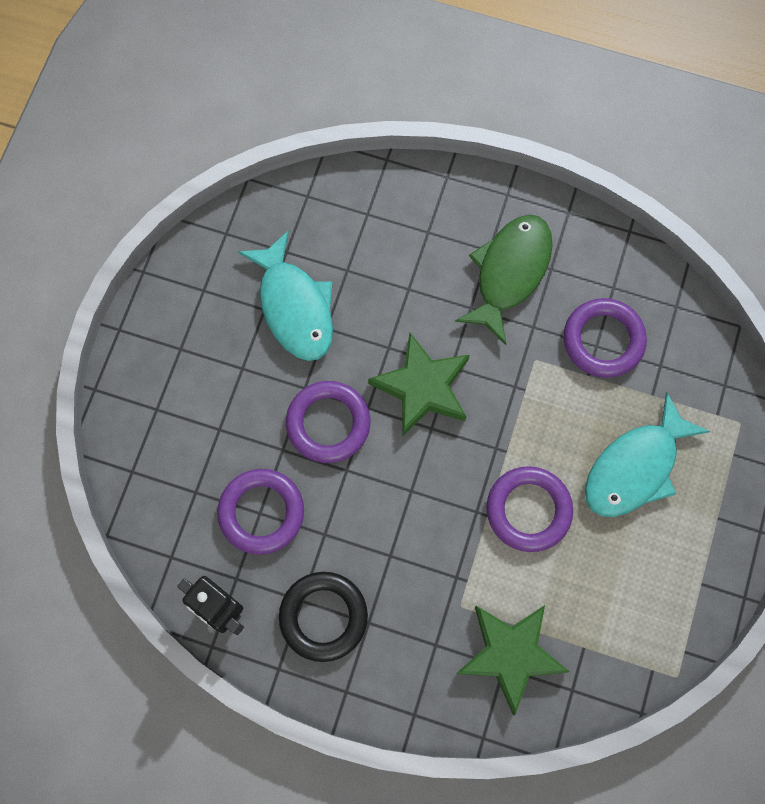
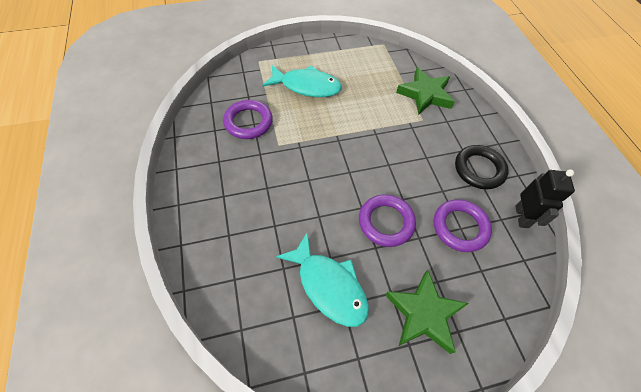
camera: 125 degrees left, 15 degrees down
turquoise fish [238,230,333,361] -> turquoise fish turned 105 degrees clockwise [276,232,369,327]
green star [368,332,469,436] -> green star moved to [385,270,469,354]
green fish [455,215,553,345] -> none
purple ring [486,466,573,552] -> none

